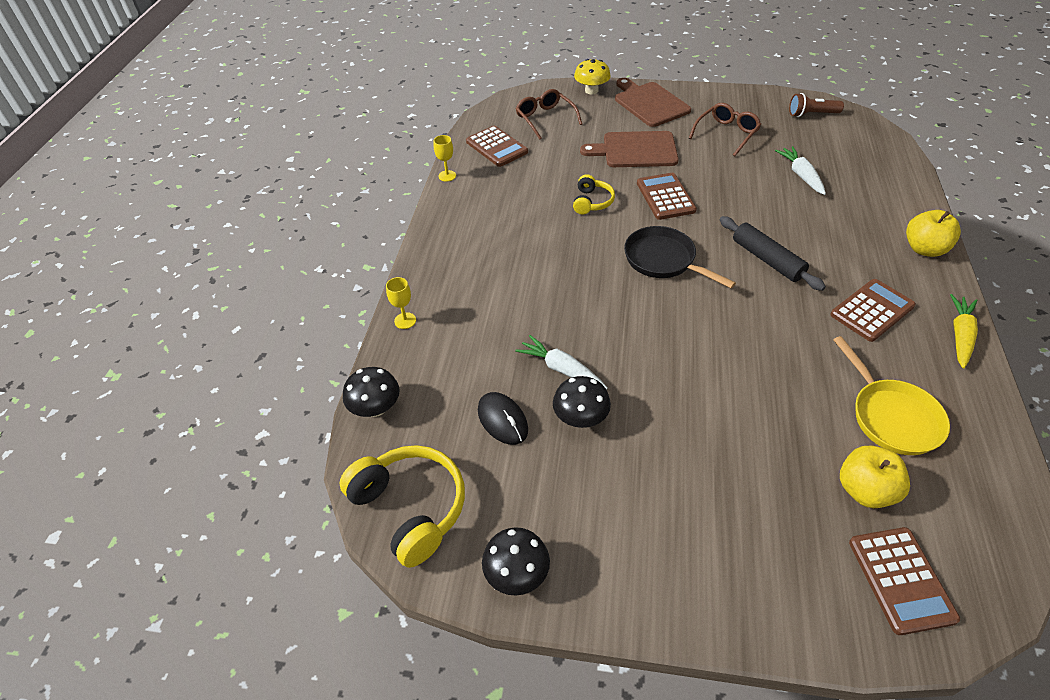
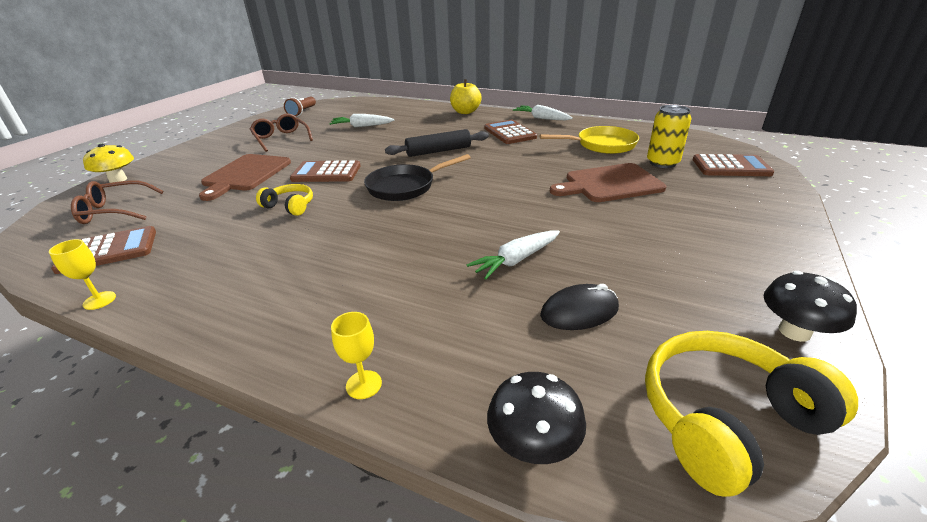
camera: 75 degrees left, 15 degrees down
black mushroom [553,376,611,428] -> none
brown cutting board [615,78,691,127] -> brown cutting board moved to [550,163,666,202]
yellow apple [840,445,910,508] -> yellow can [647,105,692,168]
yellow carrot [950,294,978,369] -> white carrot [513,105,573,120]

